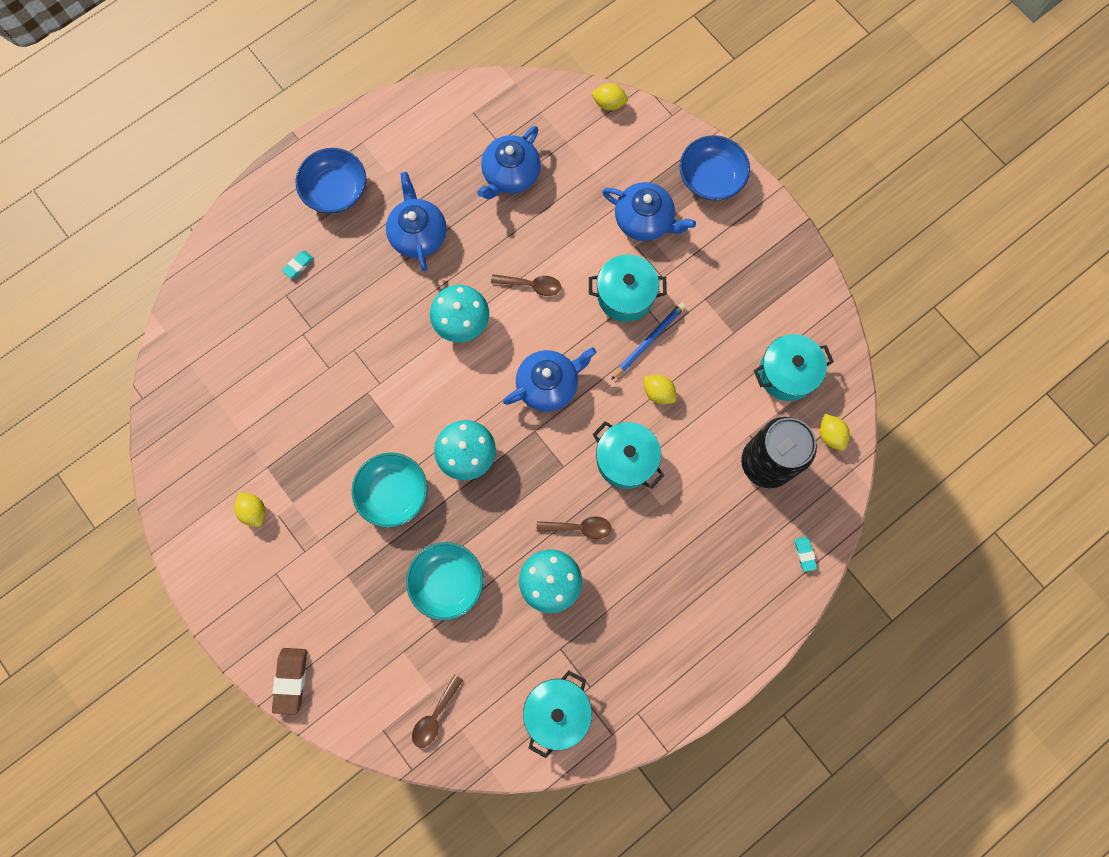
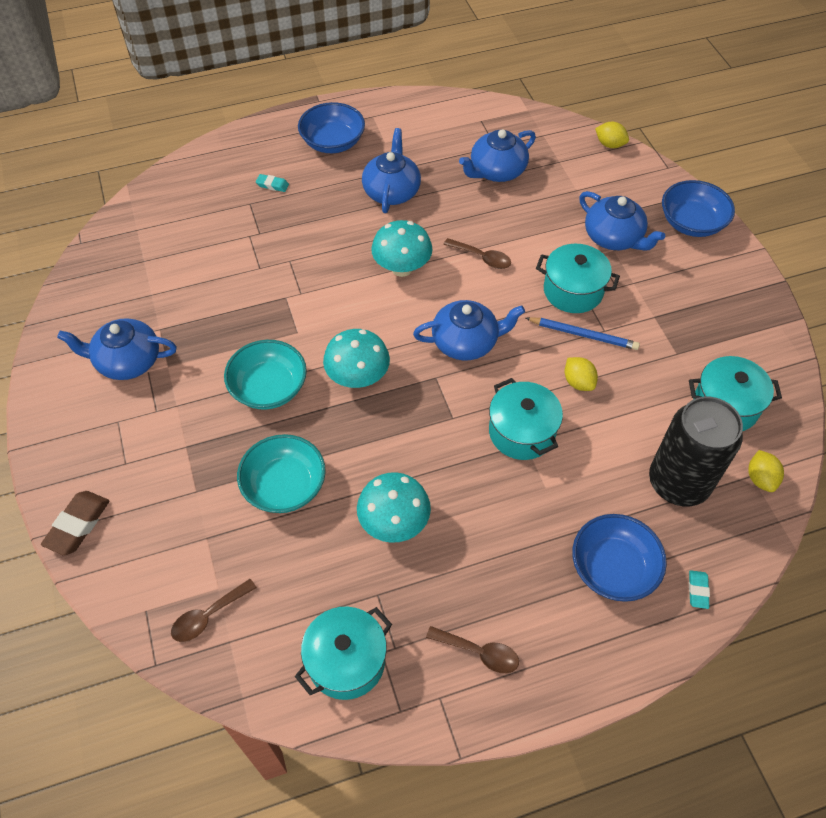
camera: 20 degrees right, 20 degrees down
yellow lemon [234,493,266,527] -> blue teapot [57,318,177,380]
turquoise eraser [282,251,314,278] -> turquoise eraser turned 45 degrees clockwise [256,174,289,192]
brown spoon [537,516,612,539] -> brown spoon moved to [426,626,519,673]
blue pencil [611,303,685,380] -> blue pencil turned 45 degrees clockwise [526,317,640,350]
none -> blue bowl [572,514,667,602]

